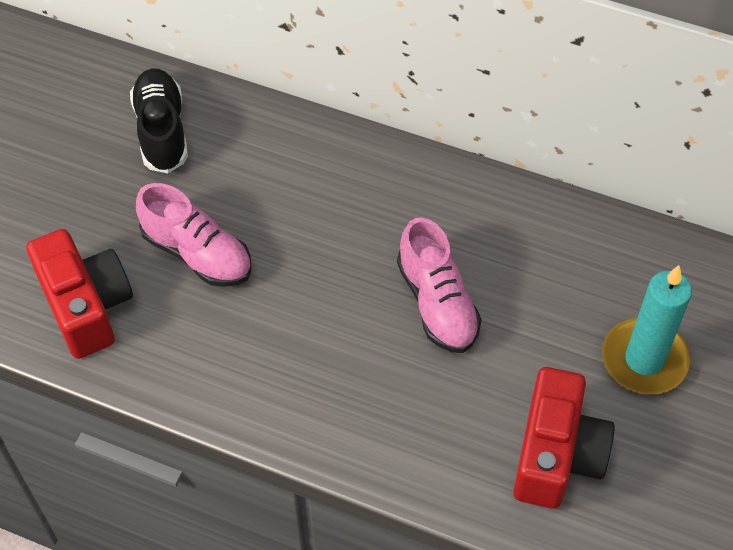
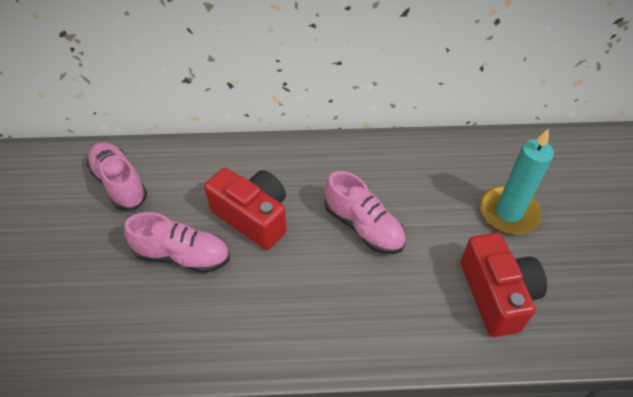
camera: 25 degrees left, 5 degrees down
red camera [26,229,133,359] -> red camera moved to [204,168,287,250]
black shoe [130,69,188,173] -> pink shoe [86,142,147,211]

